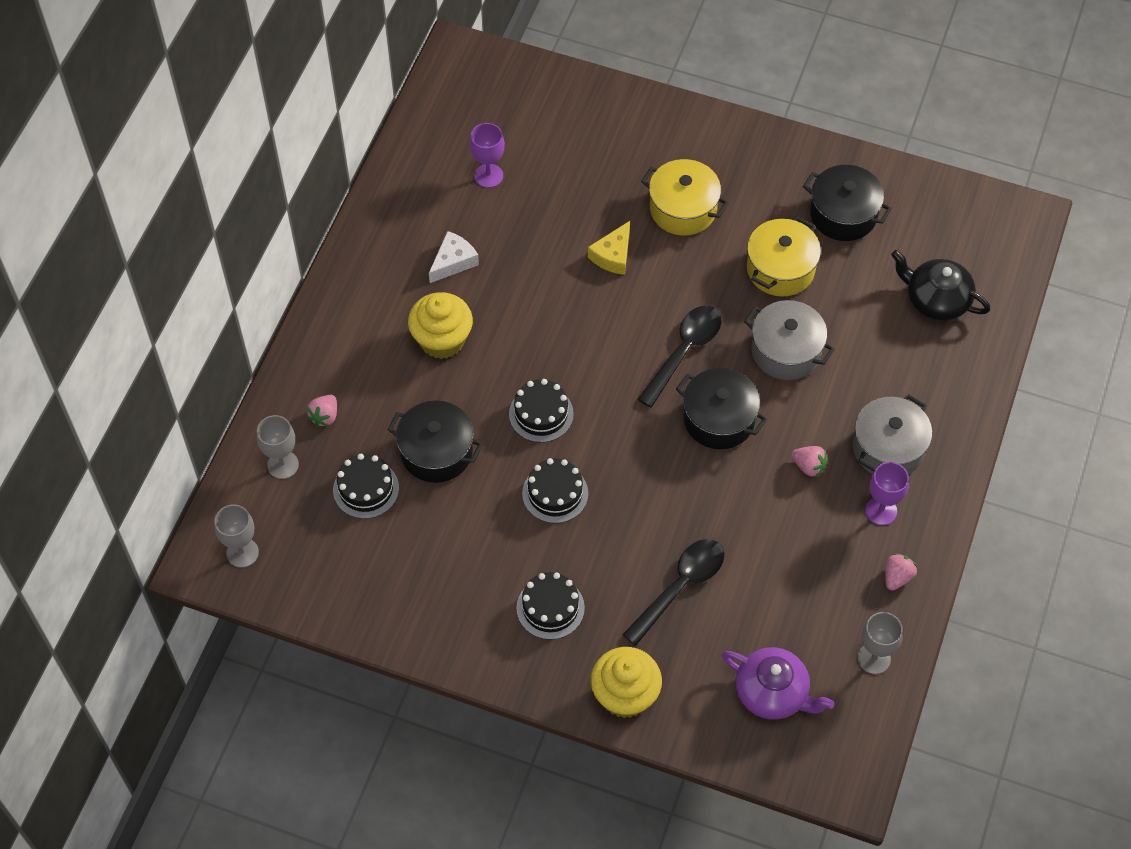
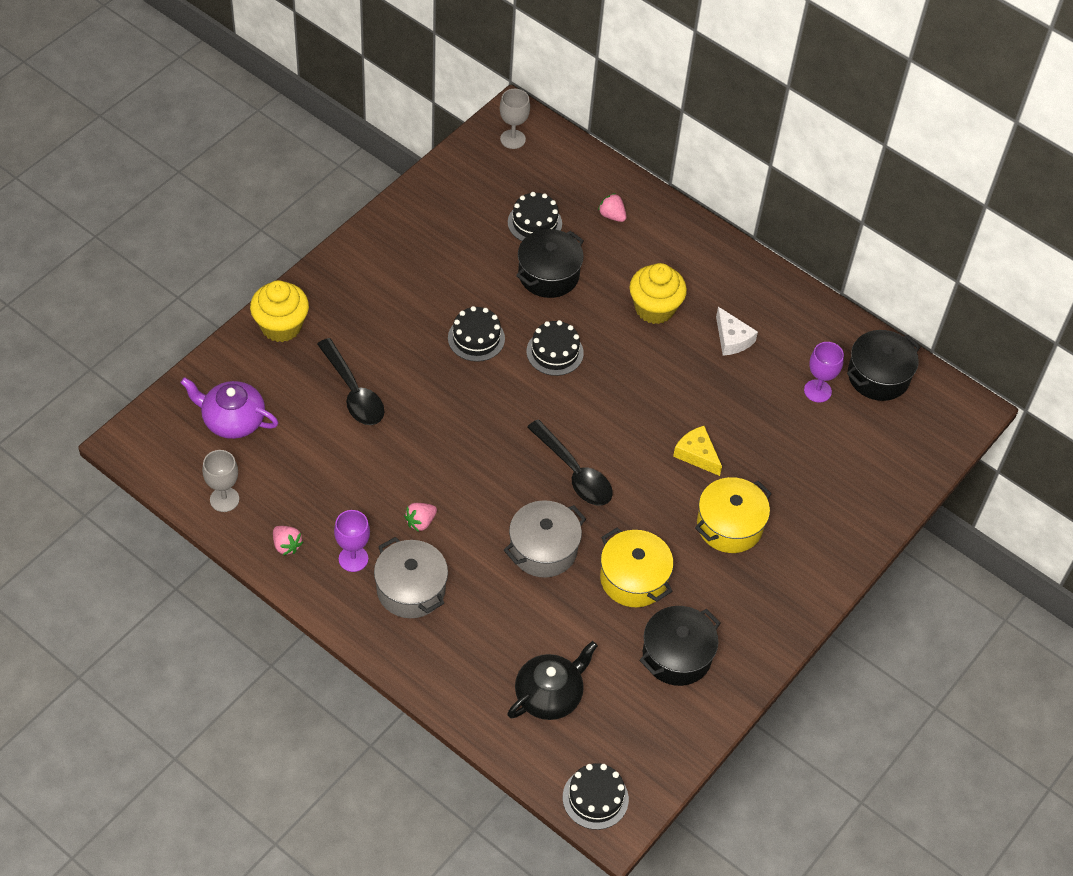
camera: 105 degrees right, 5 degrees down
grey goblet [257,415,299,479] -> none
black cake [516,572,585,640] -> black cake moved to [563,763,629,830]
black pot [676,368,767,449] -> black pot moved to [847,330,921,401]
purple teapot [722,647,834,720] -> purple teapot turned 60 degrees clockwise [180,377,278,439]

